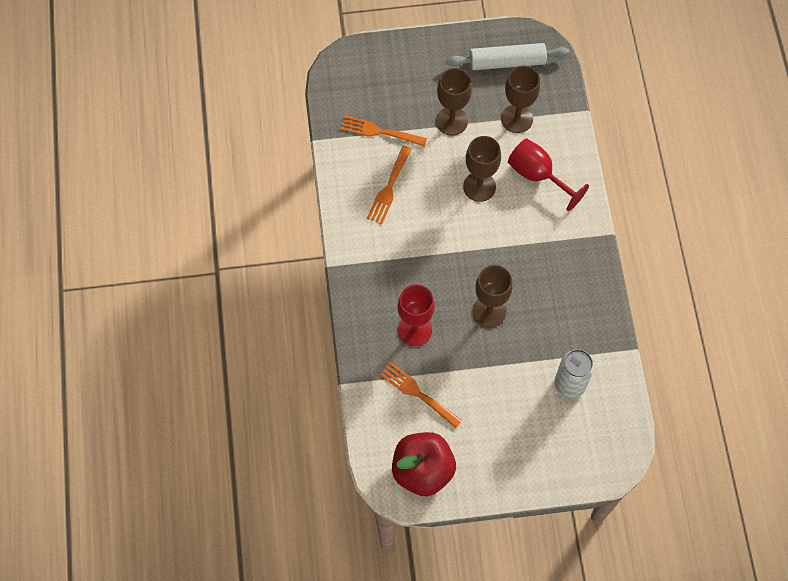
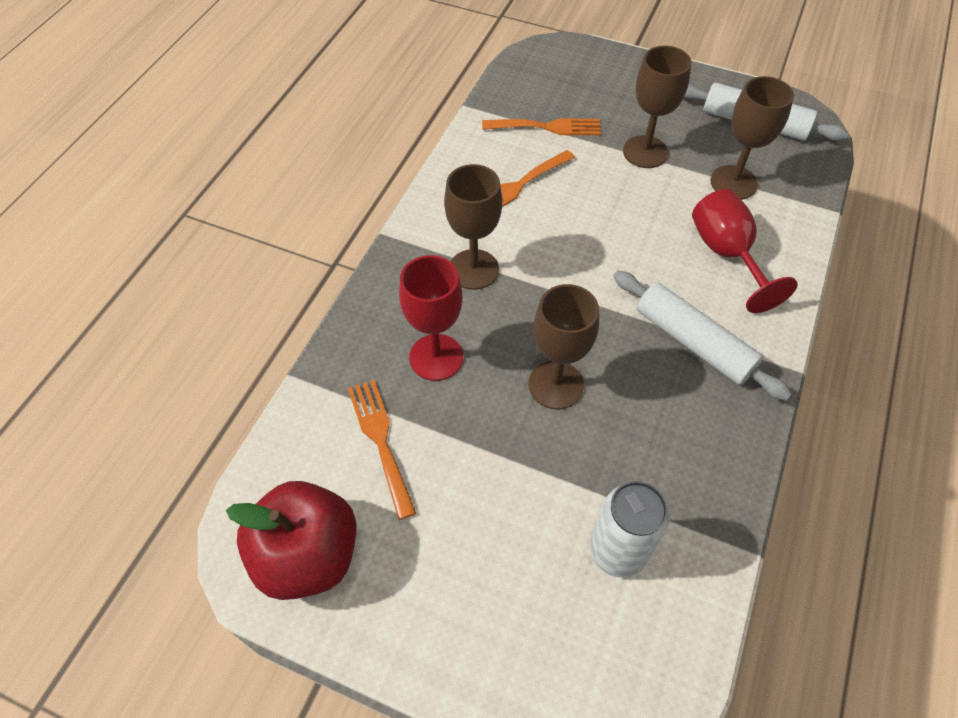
camera: 30 degrees right, 10 degrees down
orange fork [340,115,427,147] -> orange fork turned 135 degrees clockwise [482,118,601,135]
brown goblet [463,136,501,202] -> brown goblet moved to [444,164,502,290]
none -> white rolling pin [613,271,792,401]

